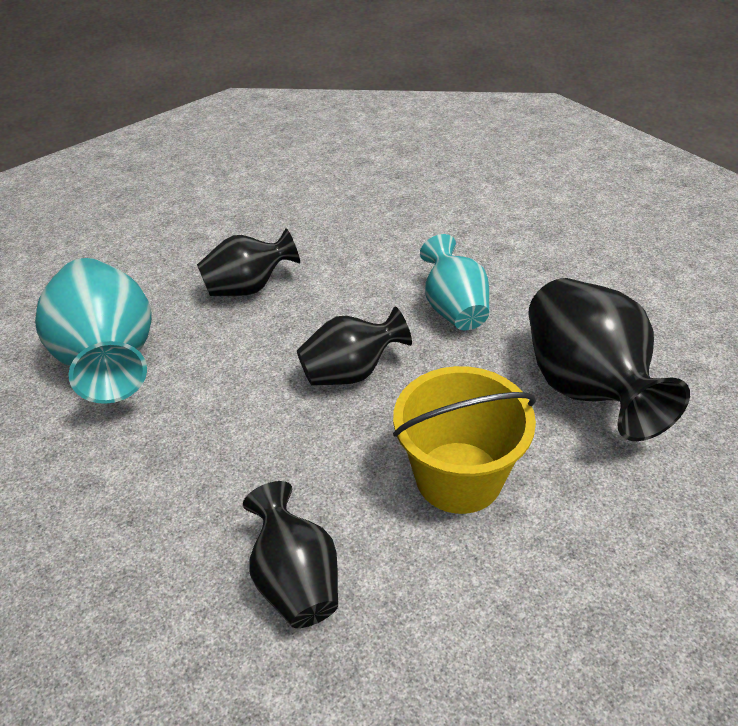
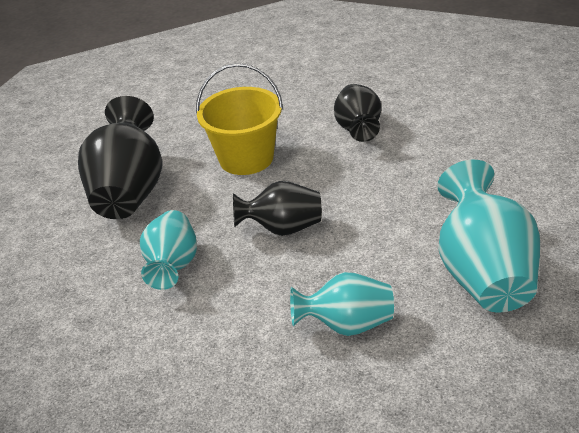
camera: 160 degrees left, 5 degrees down
black vase [197,228,300,296] -> turquoise vase [290,272,394,336]

